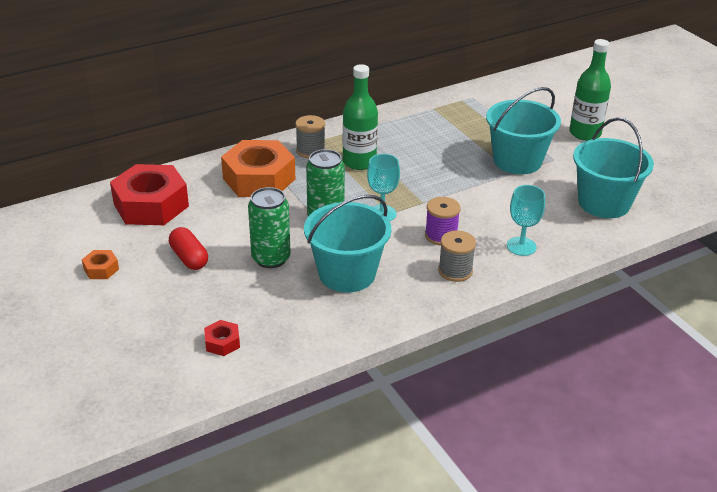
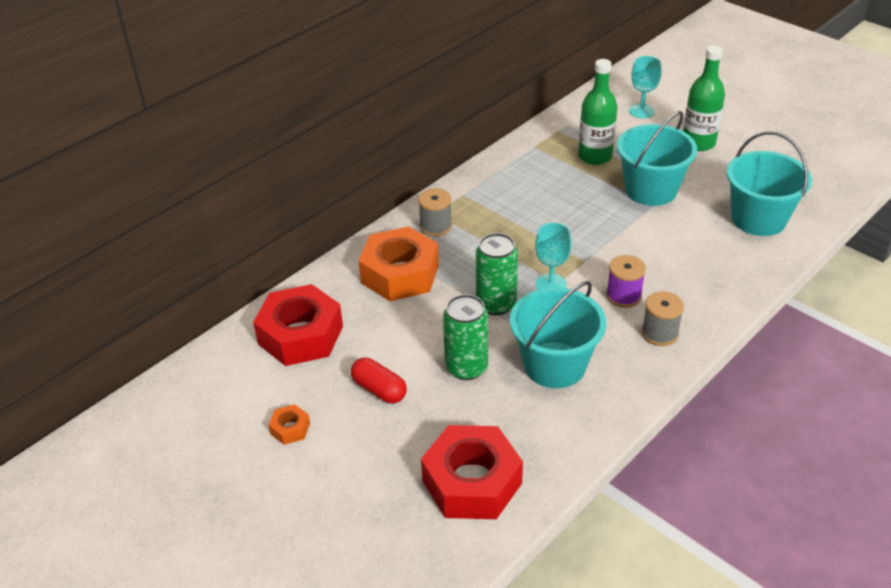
camera: 15 degrees left, 5 degrees up
red nut [204,320,240,356] -> red nut [421,425,523,519], size x2.33
green bottle [343,64,378,170] -> green bottle moved to [578,59,617,165]
turquoise goblet [507,185,545,256] -> turquoise goblet moved to [629,56,661,118]

